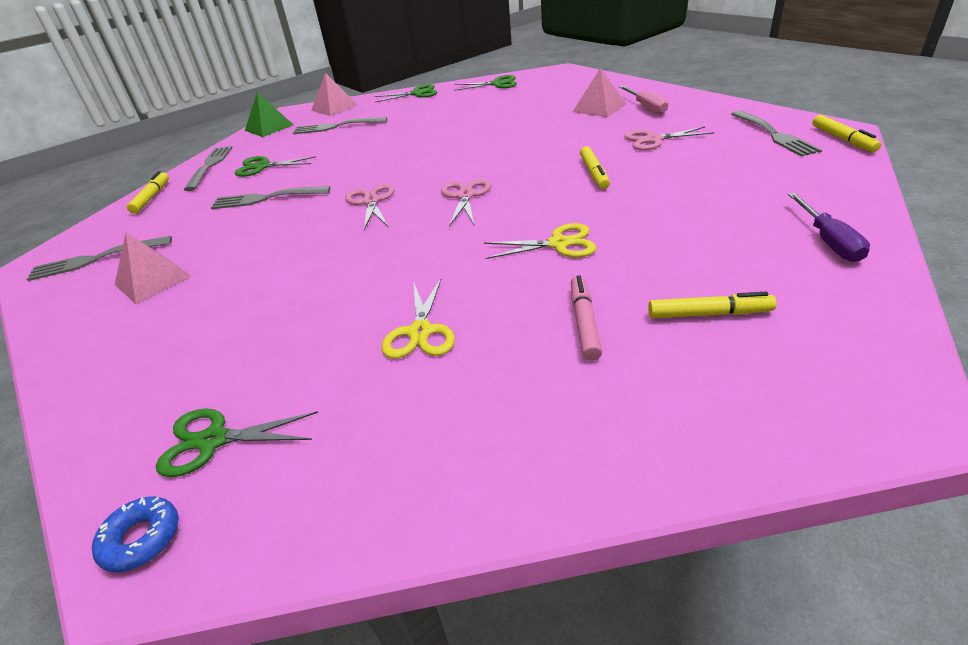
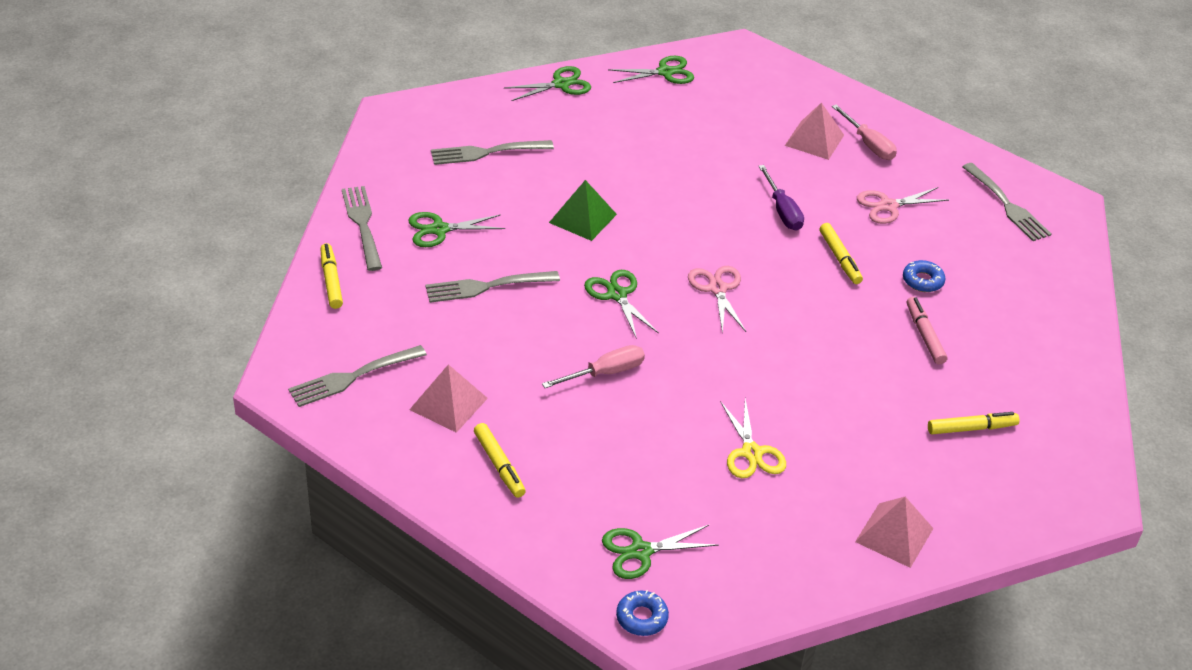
camera: 20 degrees left, 5 degrees up
green pyramid [245,92,293,137] -> green pyramid moved to [549,180,617,241]
pink pyramid [311,73,358,116] -> pink pyramid moved to [855,497,934,568]
pink scissors [345,184,394,230] -> green scissors [584,270,659,339]
yellow scissors [484,223,597,259] -> none
pink marker [571,275,602,361] -> pink marker moved to [907,297,947,365]
purple screwdriver [788,193,870,262] -> purple screwdriver moved to [758,165,804,231]
yellow marker [812,115,881,152] -> yellow marker moved to [474,423,526,498]
none -> pink screwdriver [542,345,645,388]
none -> blue donut [903,260,945,292]

